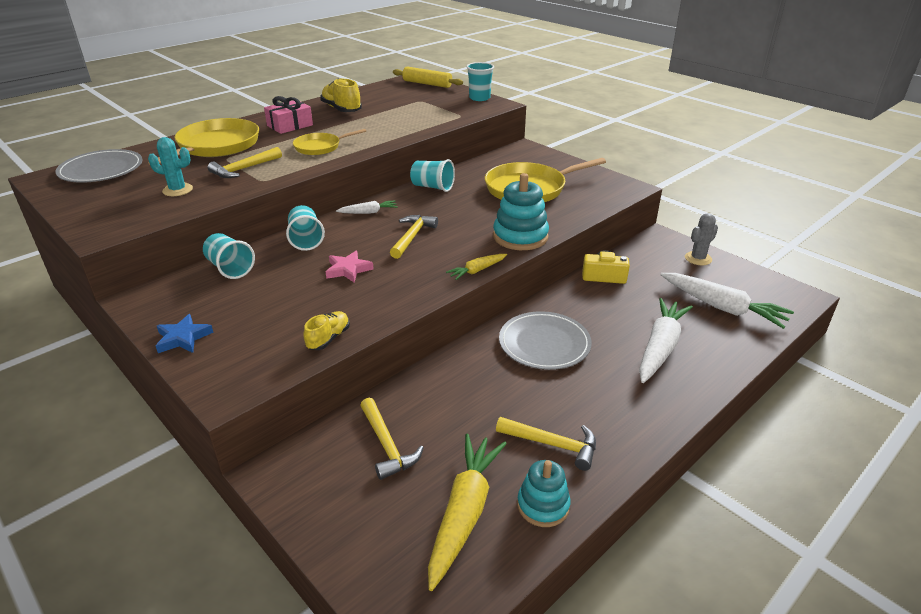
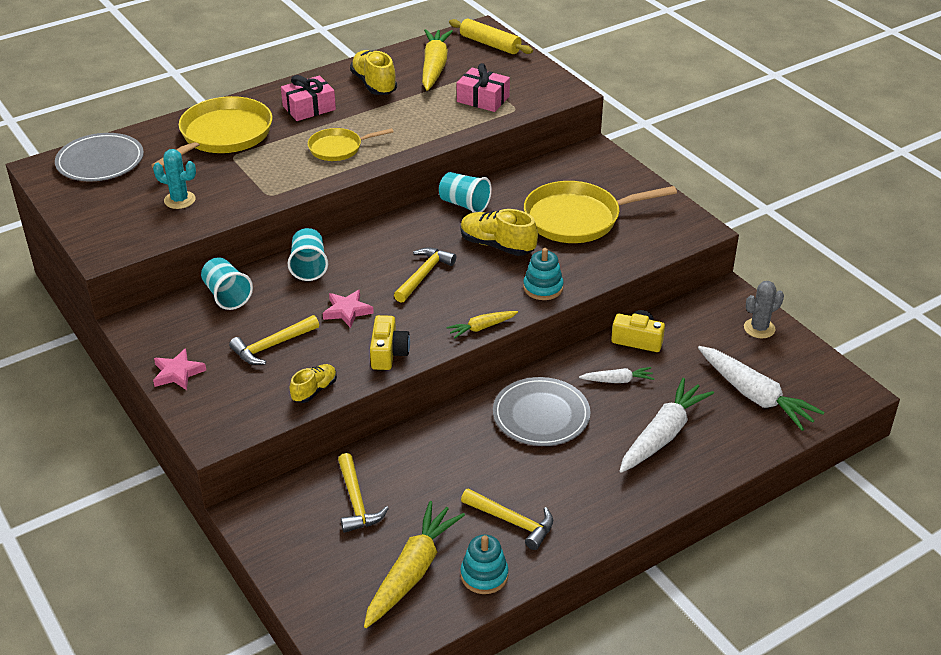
camera: 10 degrees right, 5 degrees up
blue star [156,314,214,353] -> pink star [153,348,206,390]
yellow hammer [208,147,282,178] -> yellow hammer moved to [229,315,319,365]
white carrot [336,201,398,214] -> white carrot moved to [579,367,654,383]
turquoise cup [466,62,494,101] -> none
turquoise stacking toy [493,173,549,250] -> turquoise stacking toy [523,248,564,300], size x0.65
none -> yellow camera [370,315,410,370]
none -> yellow carrot [422,29,453,91]
none -> pink gift [457,63,510,112]
none -> yellow shoe [461,209,538,256]

